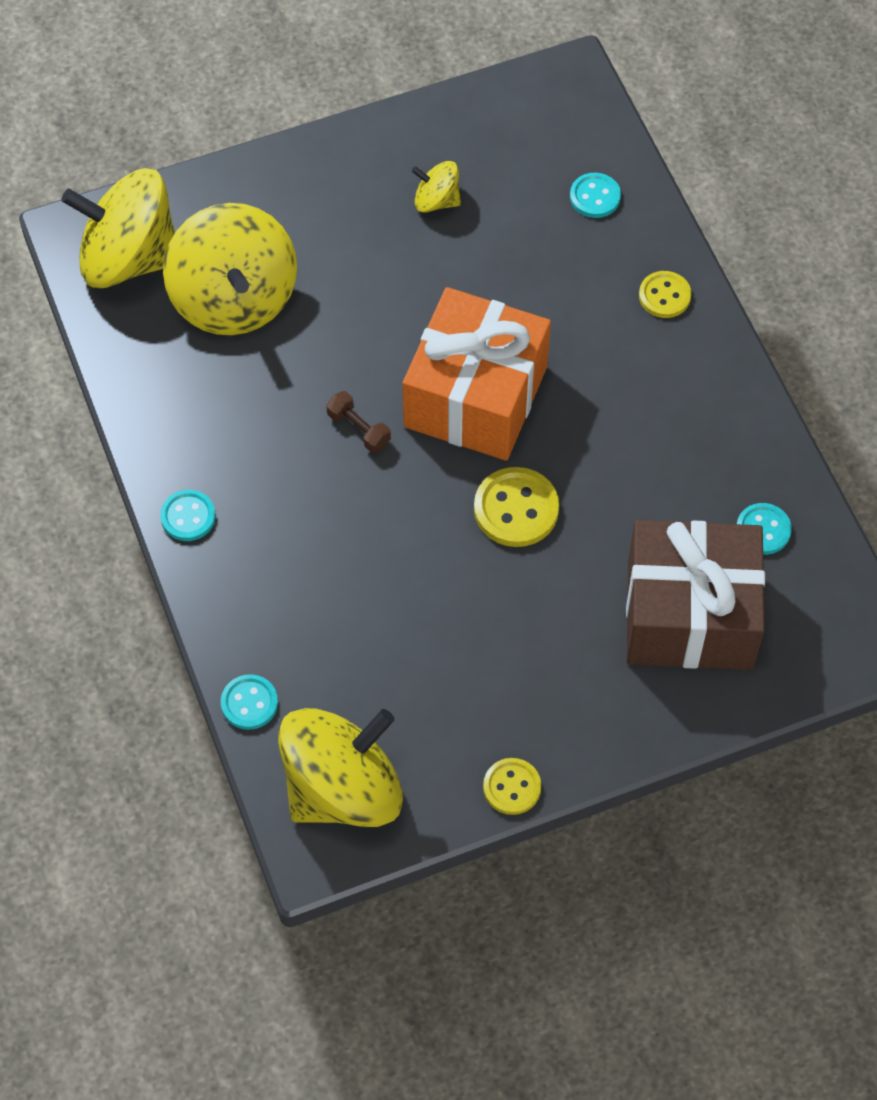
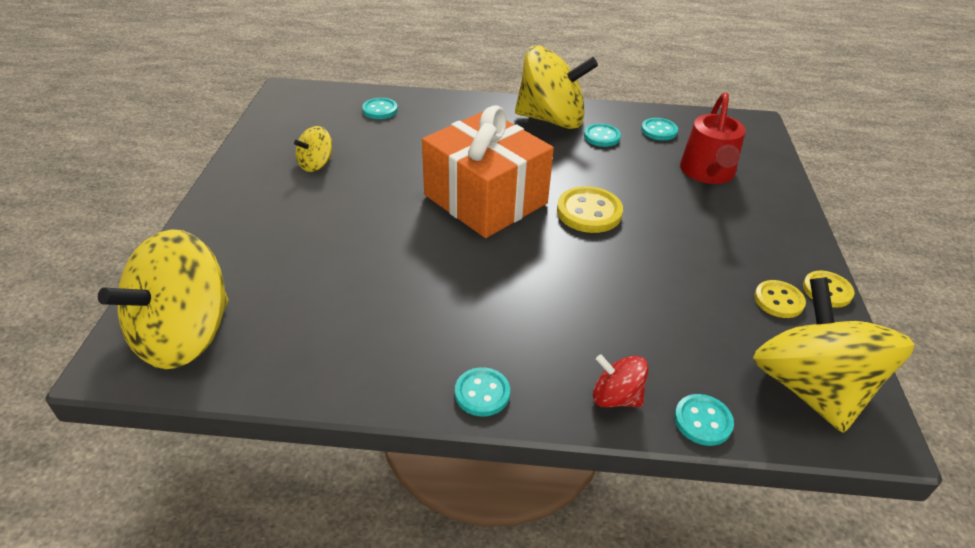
camera: 65 degrees left, 20 degrees down
yellow spinning top [163,203,297,335] -> yellow spinning top moved to [515,45,598,129]
brown dumbbell [326,391,391,453] -> none
brown gift [626,520,765,670] -> red watering can [680,93,746,184]
yellow button [639,271,691,318] -> yellow button moved to [754,280,806,318]
none -> turquoise button [584,123,621,147]
none -> red spinning top [593,354,648,407]

